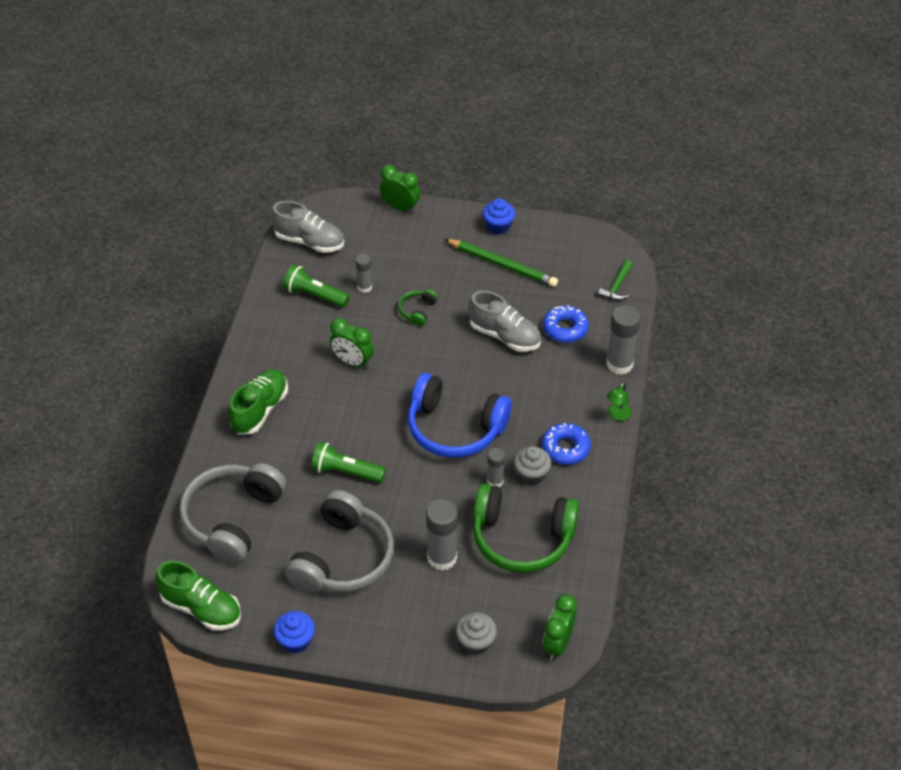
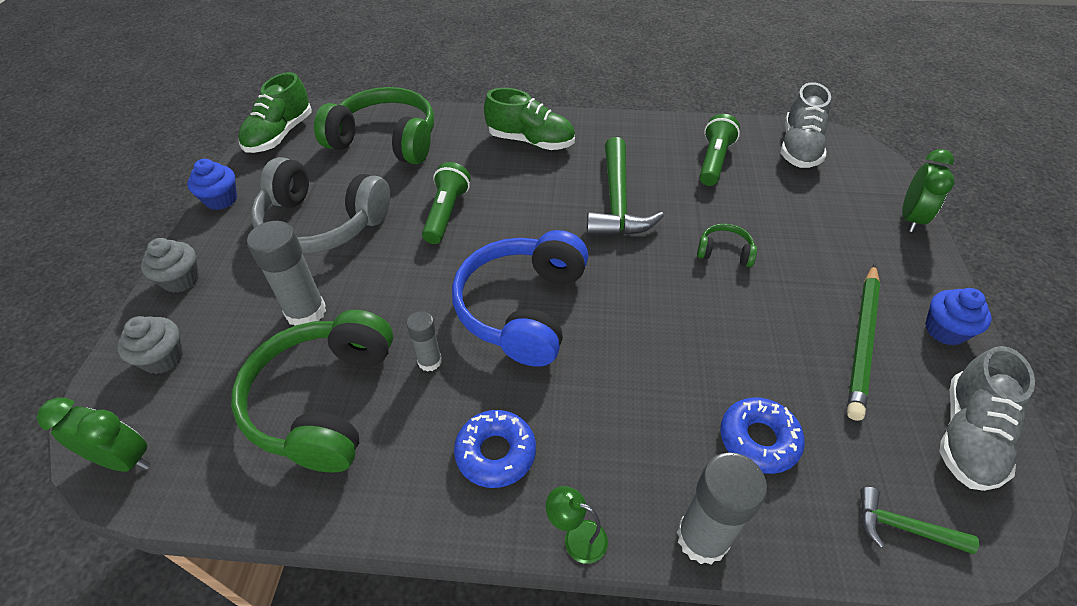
camera: 85 degrees right, 0 degrees up
grey headphones [179,463,287,564] -> green headphones [314,87,434,164]
green clock [330,318,374,369] -> green hammer [587,137,664,236]
grey glue stick [355,254,372,293] -> none
grey shoe [468,291,541,352] -> grey shoe moved to [939,346,1035,491]
grey cupcake [514,446,552,485] -> grey cupcake moved to [141,238,199,293]

